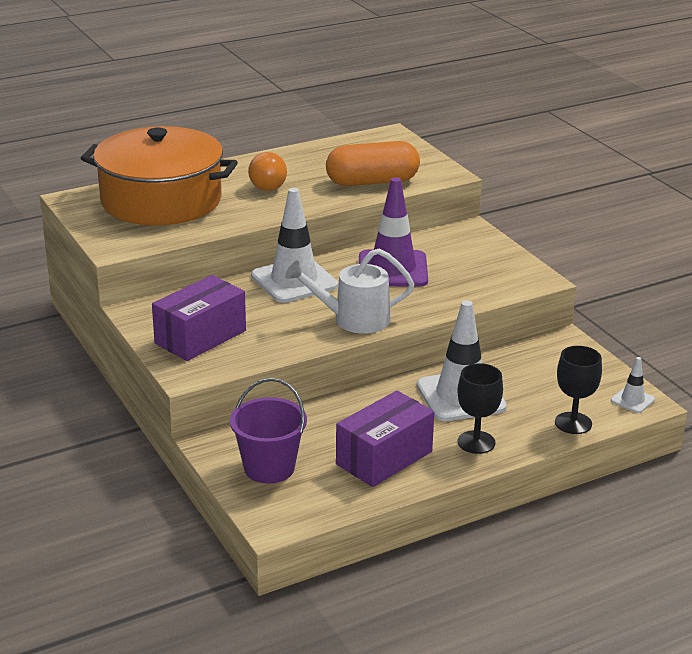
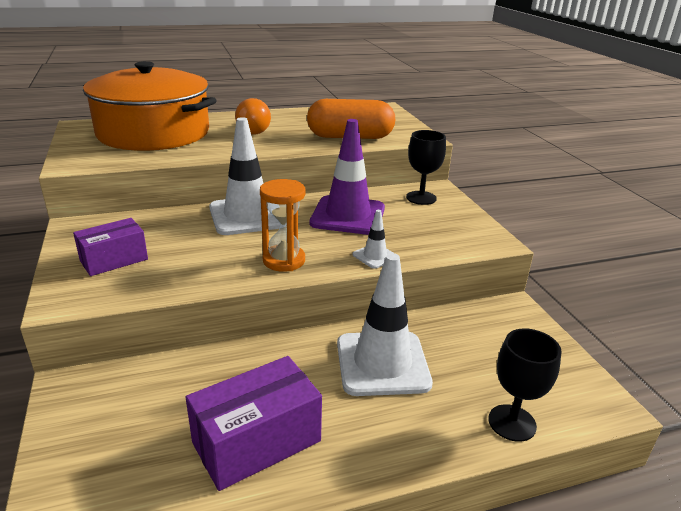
camera: 10 degrees right, 0 degrees up
purple box [152,275,246,361] -> purple box [73,218,148,276], size x0.66
purple bucket [230,378,307,484] -> none
white watering can [285,249,414,334] -> orange hourglass [260,179,305,272]
black goblet [457,363,503,454] -> black goblet moved to [406,130,446,205]
white traffic cone [611,357,655,413] -> white traffic cone moved to [353,210,393,269]

